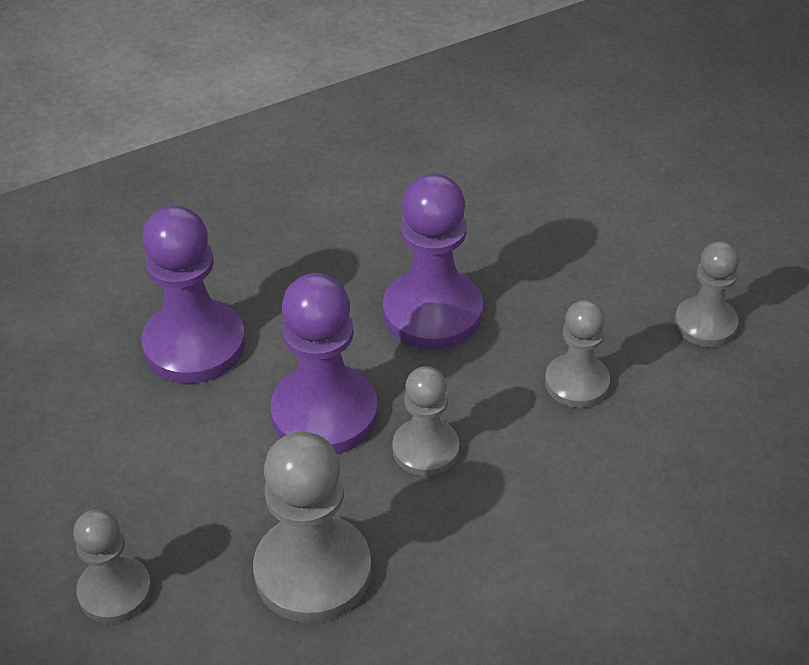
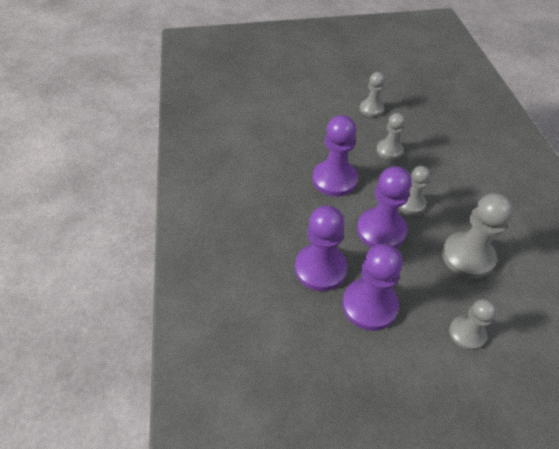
camera: 70 degrees left, 5 degrees up
none -> purple pawn [342,244,403,331]

